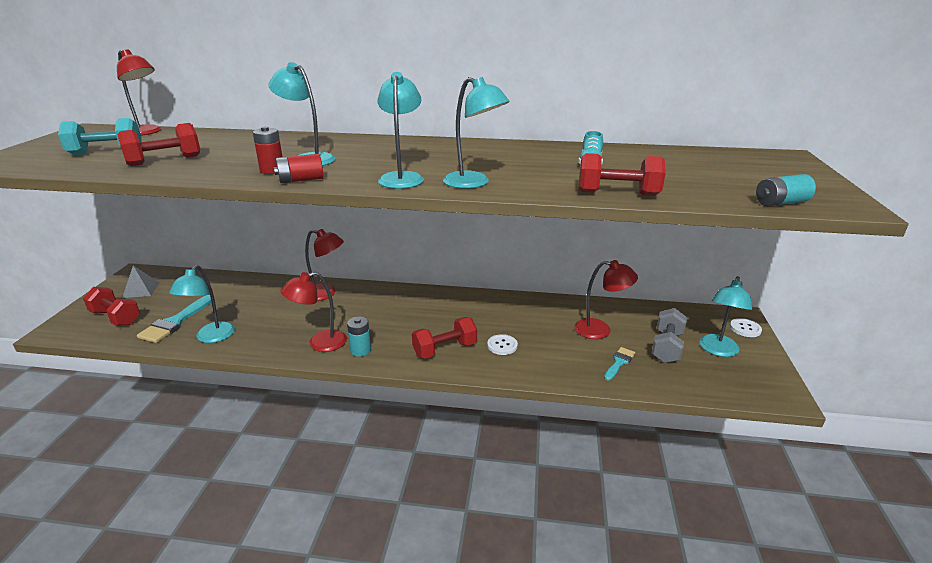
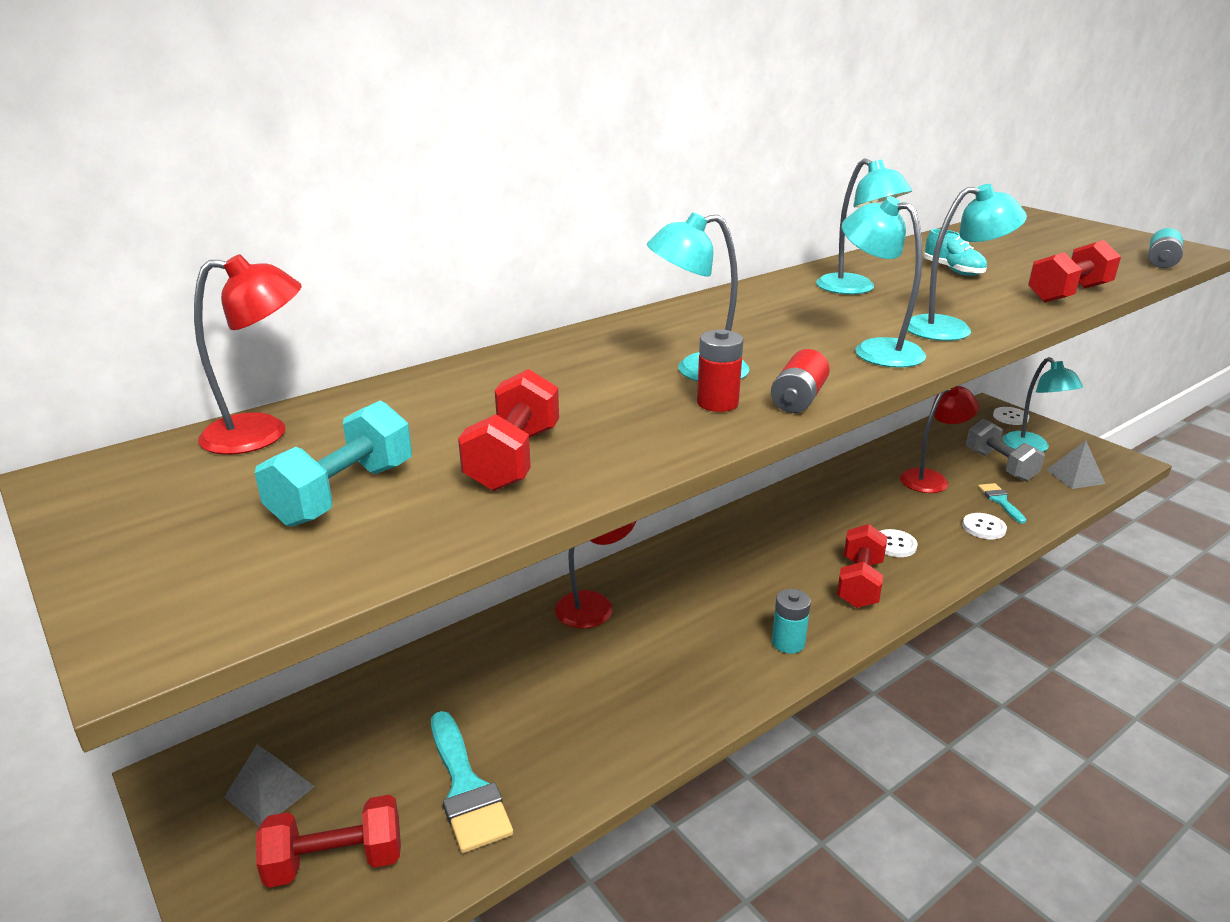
camera: 45 degrees left, 0 degrees up
turquoise lamp [169,265,235,343] -> turquoise lamp moved to [816,158,912,294]
red lamp [281,272,347,352] -> none
none -> white button [962,513,1007,539]
none -> grey pyramid [1046,441,1105,489]

